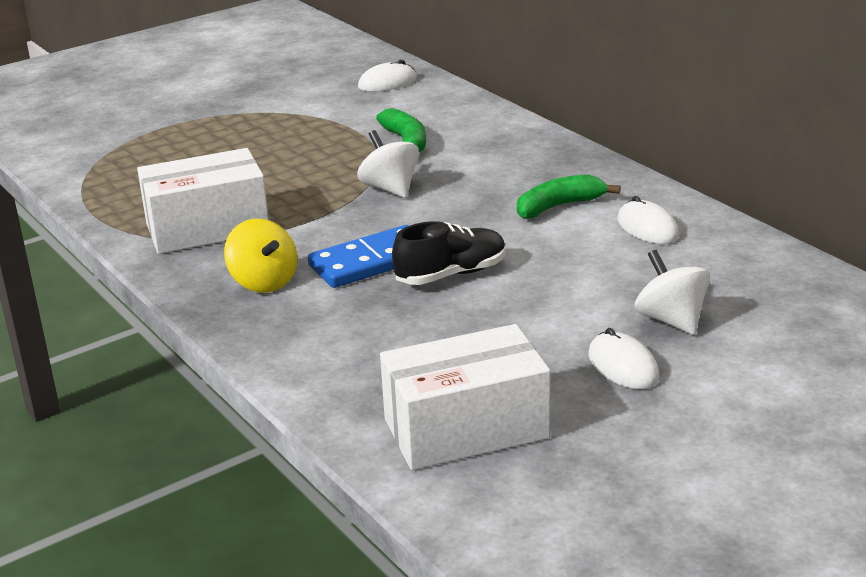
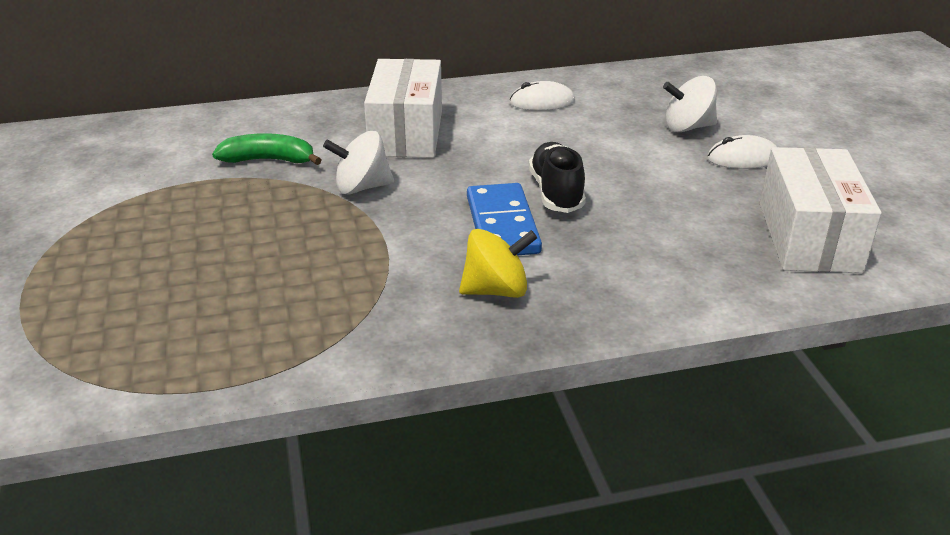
camera: 70 degrees left, 5 degrees up
white box [137,148,269,254] -> white box moved to [364,59,442,158]
white mouse [358,60,417,92] -> none
green banana [517,175,621,219] -> none

